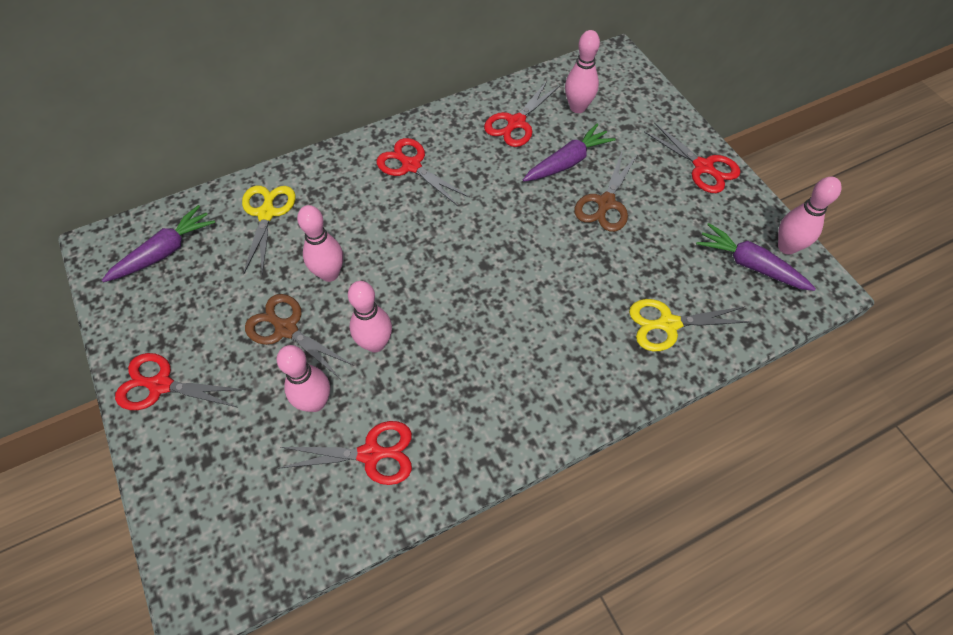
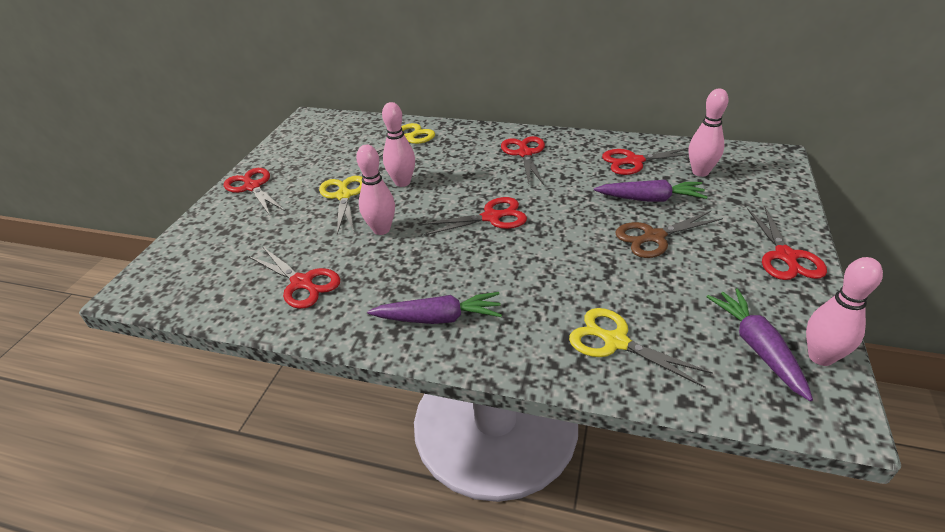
camera: 45 degrees right, 20 degrees down
purple carrot [102,205,215,282] -> purple carrot moved to [367,292,502,324]
brown scissors [245,294,354,378] -> yellow scissors [319,176,363,234]
pink bowling pin [277,345,330,412] -> none
none -> red scissors [420,197,527,236]

